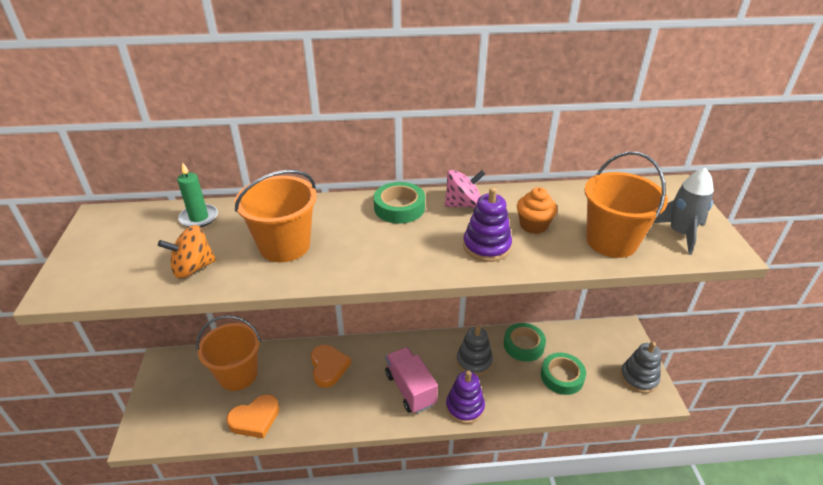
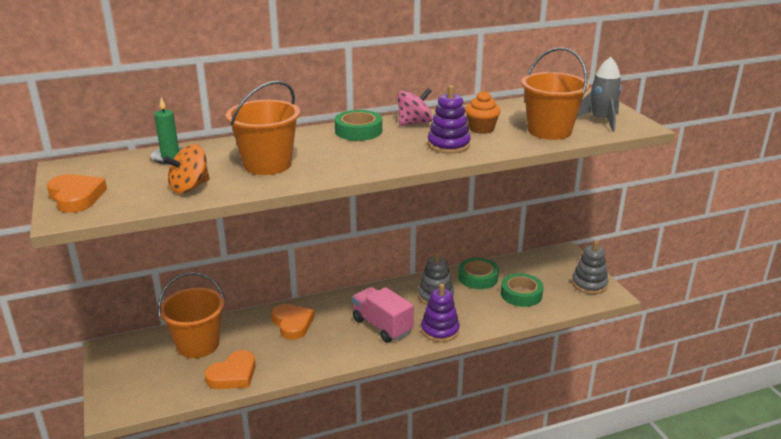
camera: 15 degrees left, 10 degrees down
none -> orange heart [47,174,107,213]

